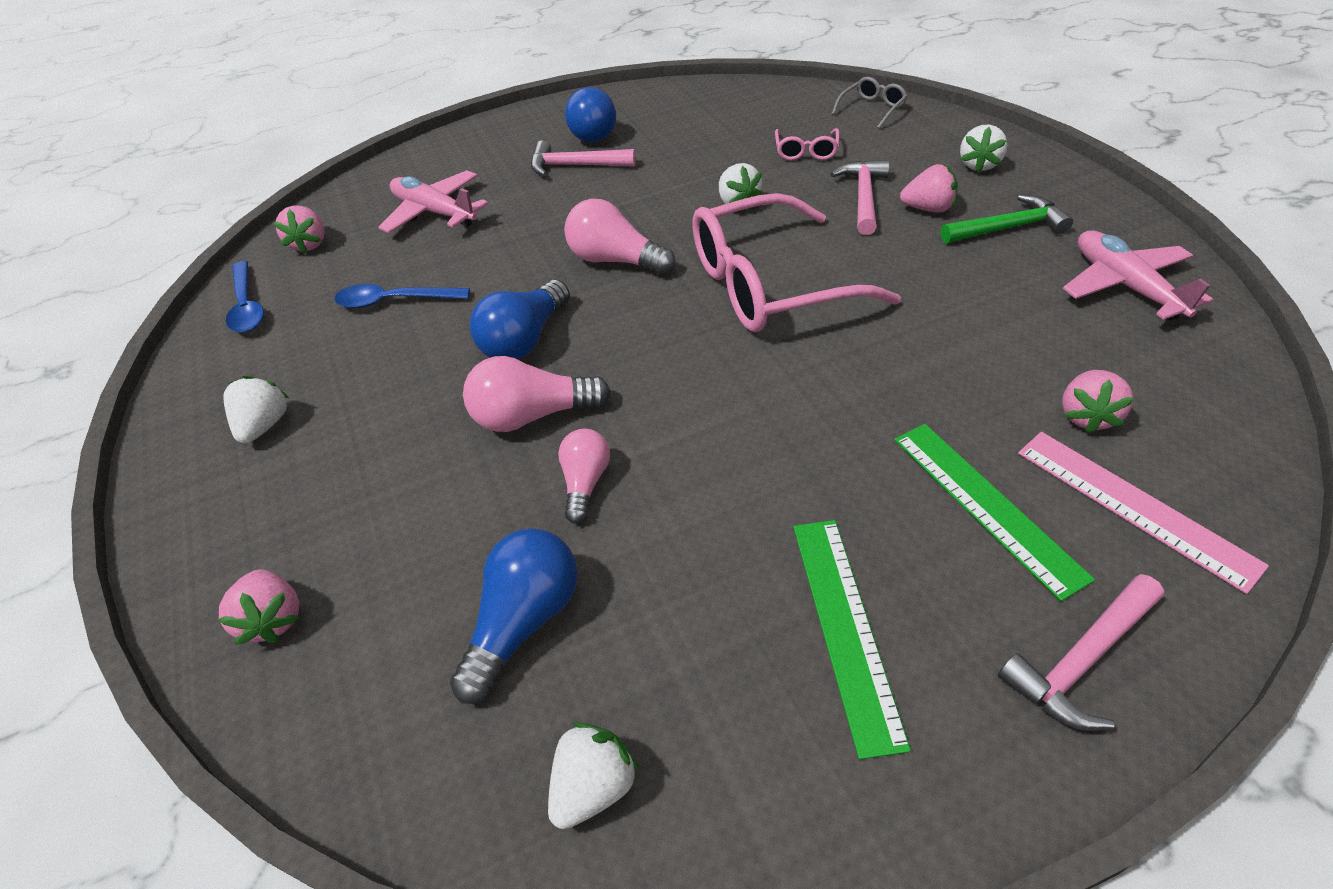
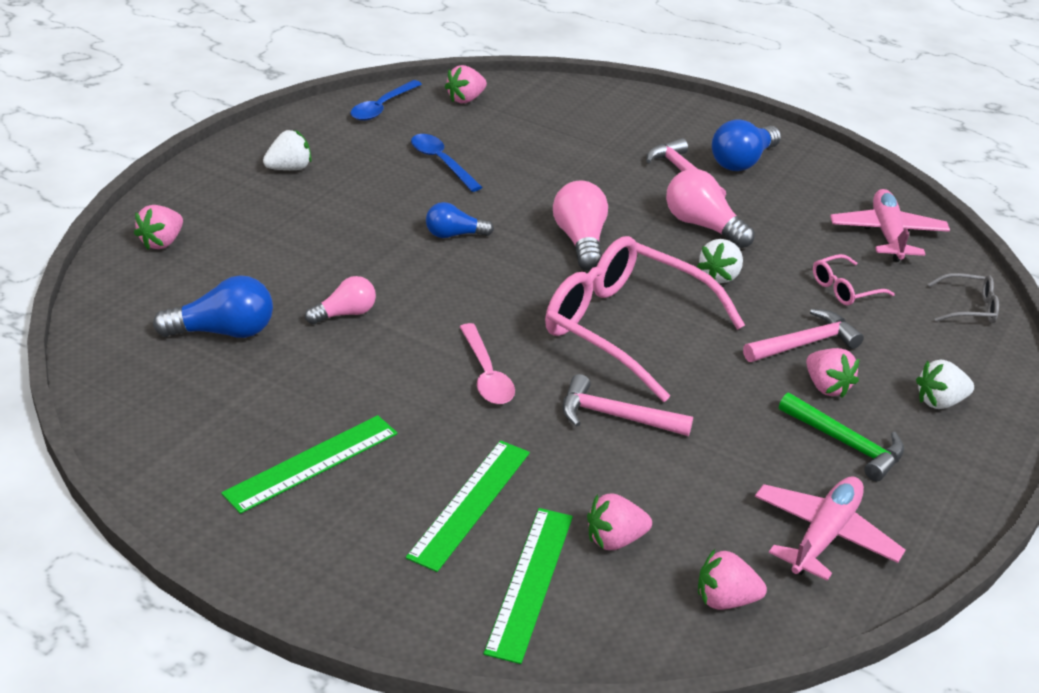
camera: 50 degrees right, 10 degrees down
pink plane [378,170,488,233] -> pink plane moved to [830,189,950,262]
pink light bulb [463,356,611,432] -> pink light bulb moved to [666,169,755,248]
blue light bulb [470,280,570,360] -> blue light bulb [426,202,494,238], size x0.64
white strawberry [548,722,640,829] -> none
pink hammer [998,574,1164,731] -> pink hammer moved to [563,374,693,436]
pink ruler [1018,432,1269,594] -> green ruler [484,508,573,664]
none -> pink spoon [460,323,515,404]
none -> pink strawberry [698,549,767,610]

